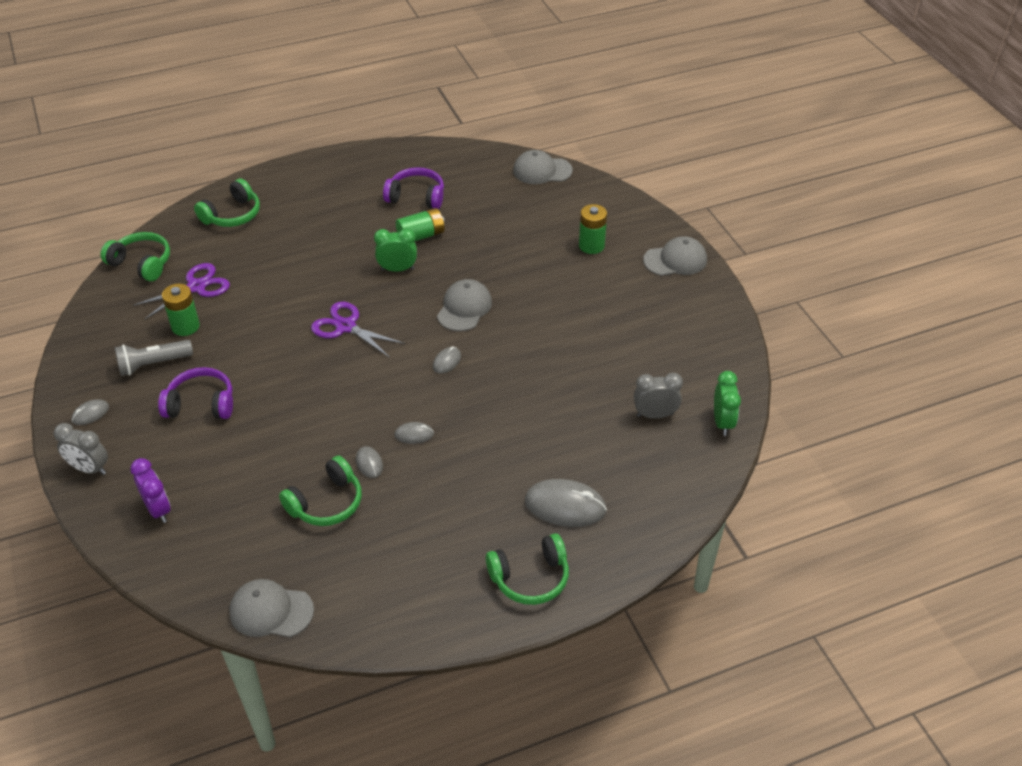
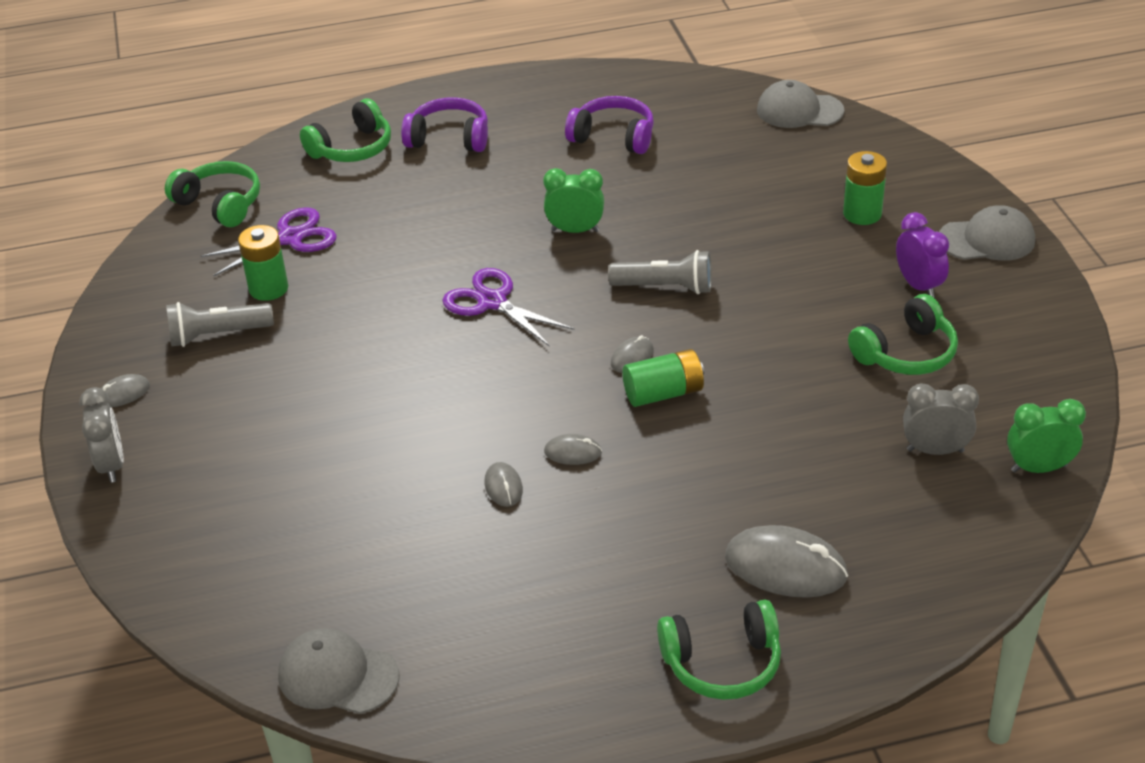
camera: 10 degrees right, 5 degrees down
grey clock [54,423,108,475] -> grey clock turned 135 degrees counterclockwise [80,387,124,483]
purple clock [130,458,171,523] -> purple clock moved to [896,212,949,298]
purple headphones [158,367,233,419] -> purple headphones moved to [401,97,488,152]
green headphones [279,456,362,526] -> green headphones moved to [848,294,958,375]
green battery [396,208,445,242] -> green battery moved to [622,349,704,407]
grey cap [437,279,492,331] -> grey flashlight [608,250,712,294]
green clock [714,371,741,436] -> green clock turned 105 degrees counterclockwise [1007,399,1086,473]

